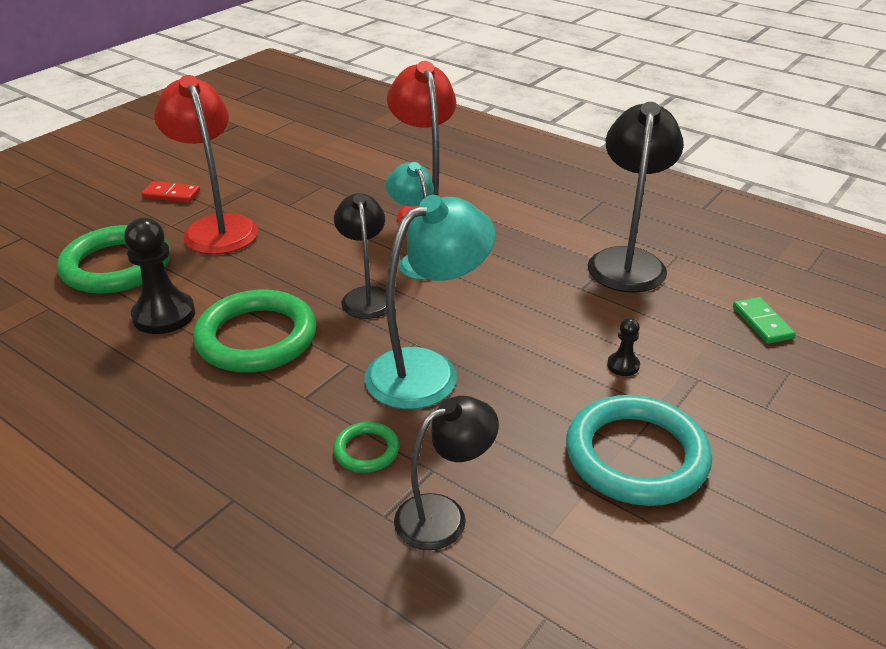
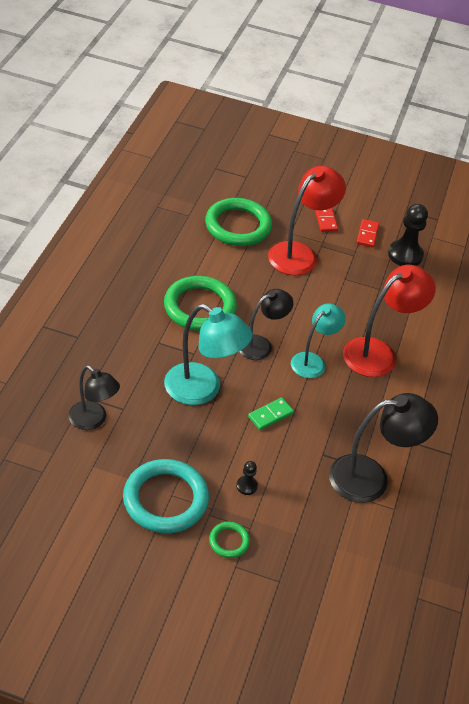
camera: 65 degrees right, 10 degrees up
black pawn [124,218,195,334] -> black pawn moved to [388,204,428,266]
green ring [333,422,399,473] -> green ring moved to [209,522,250,558]
green domino [733,297,796,344] -> green domino moved to [248,398,294,430]
none -> red domino [357,219,379,248]

